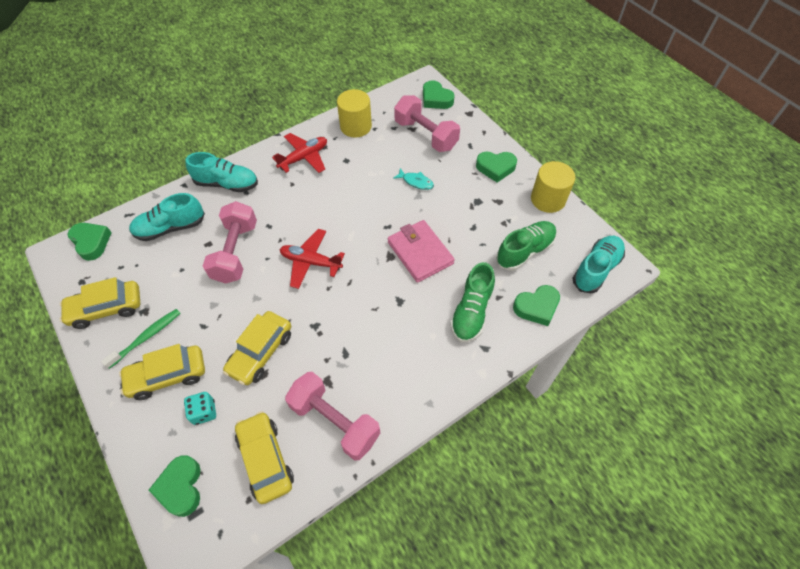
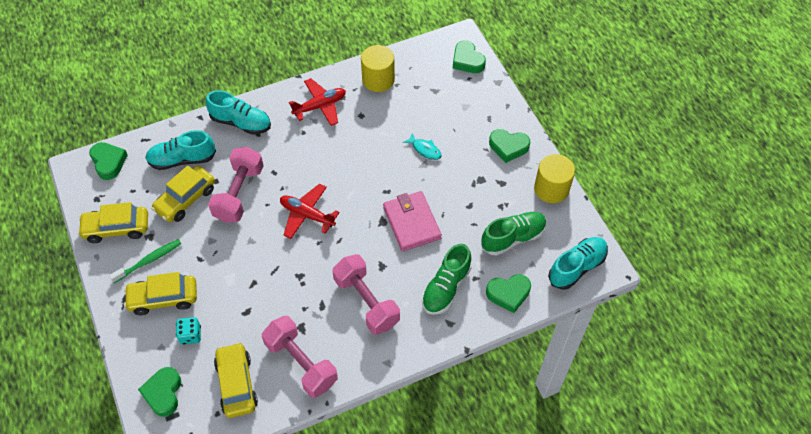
camera: 10 degrees right, 0 degrees up
yellow car [223,311,291,385] -> yellow car moved to [151,166,215,222]
pink dumbbell [394,95,460,152] -> pink dumbbell moved to [332,254,400,335]

